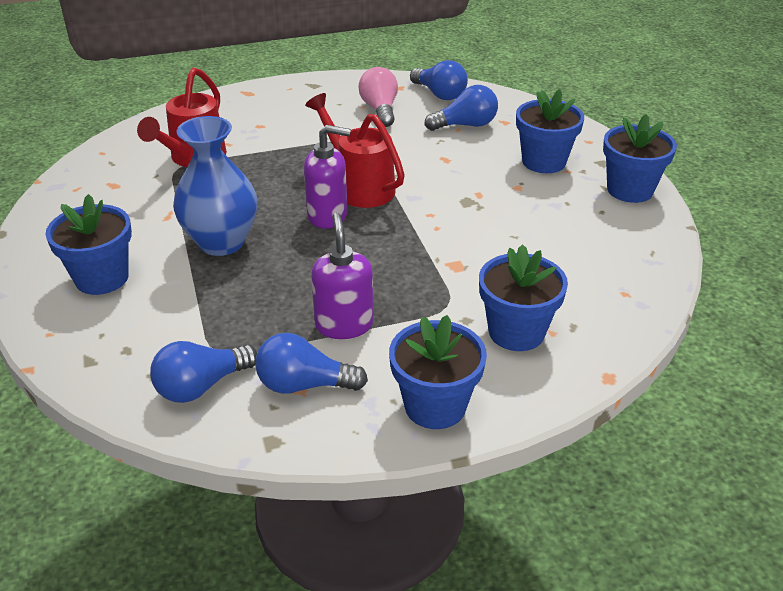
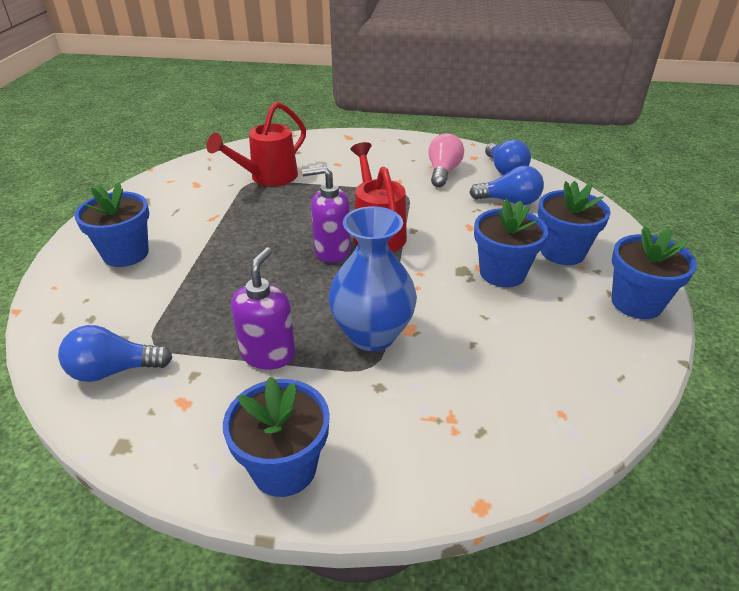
camera: 25 degrees right, 0 degrees up
blue vase [173,116,257,256] -> blue vase moved to [328,206,417,351]
blue light bulb [255,333,368,394] -> none
purple soap dispenser [304,125,351,229] -> purple soap dispenser turned 150 degrees clockwise [302,166,351,263]
blue flower pot [479,244,568,351] -> blue flower pot moved to [474,199,548,287]

